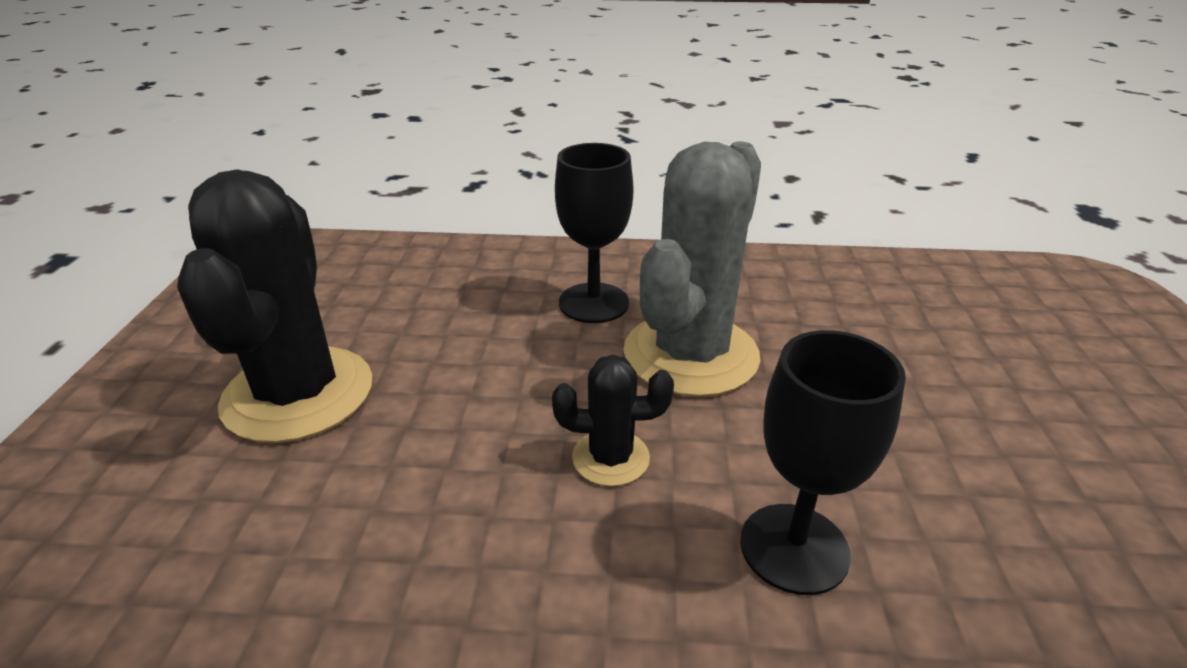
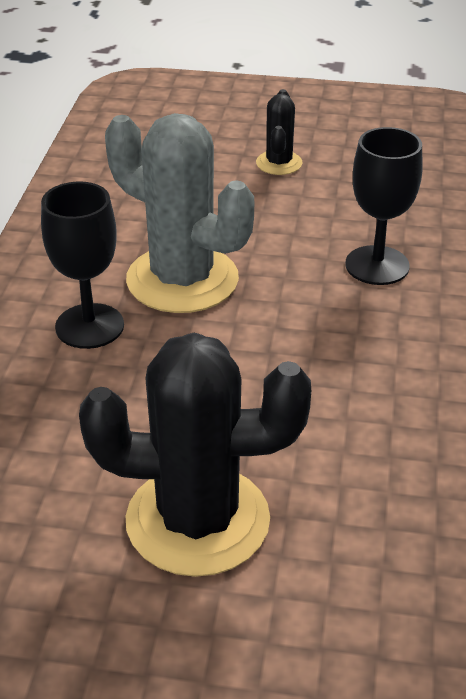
camera: 85 degrees left, 5 degrees up
black cactus [552,355,674,486] -> black cactus moved to [256,89,302,175]

